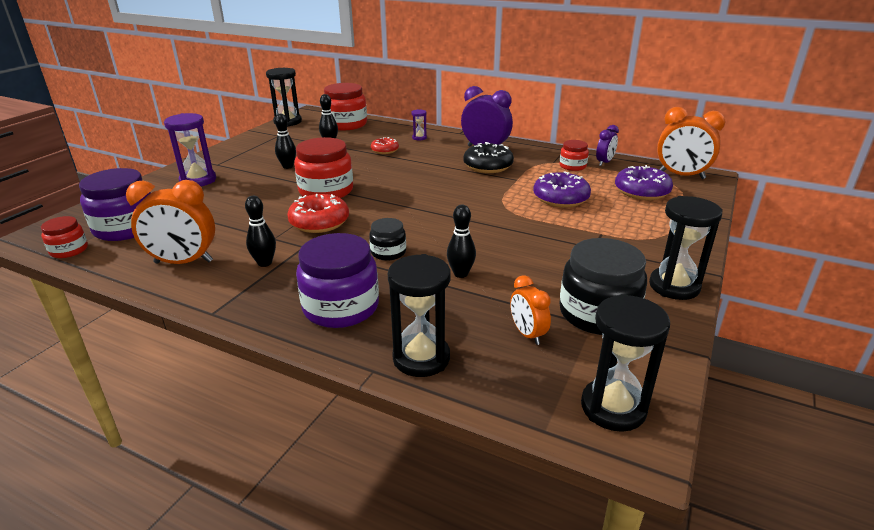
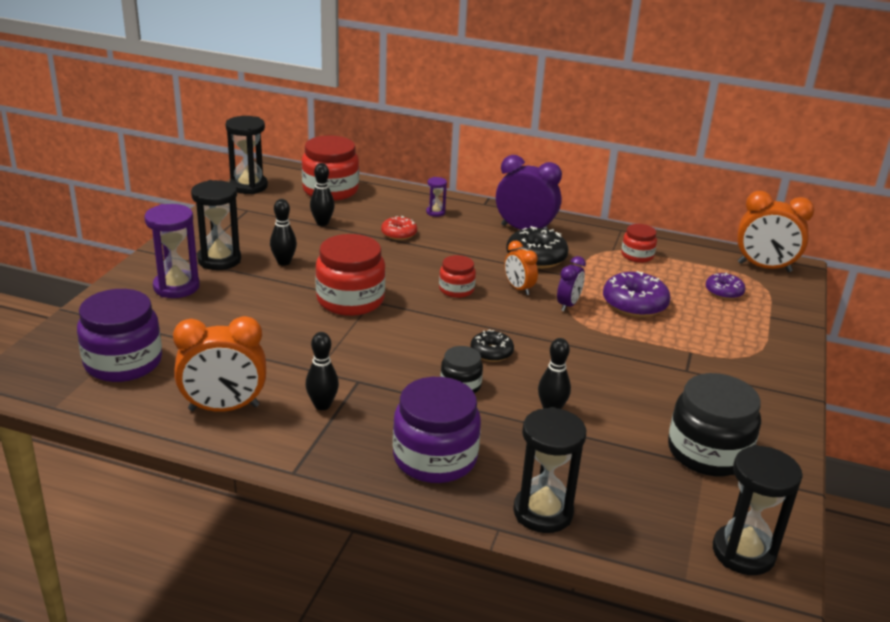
camera: 10 degrees left, 0 degrees up
red jar [41,216,88,258] -> red jar moved to [439,255,476,298]
red donut [287,194,349,233] -> none
orange clock [510,275,551,345] -> orange clock moved to [504,241,538,295]
purple clock [596,125,619,166] -> purple clock moved to [557,256,586,311]
purple donut [615,165,673,200] -> purple donut [705,273,746,299], size x0.60
black hourglass [649,196,723,300] -> black hourglass moved to [191,180,241,270]
none -> black donut [470,329,514,362]

